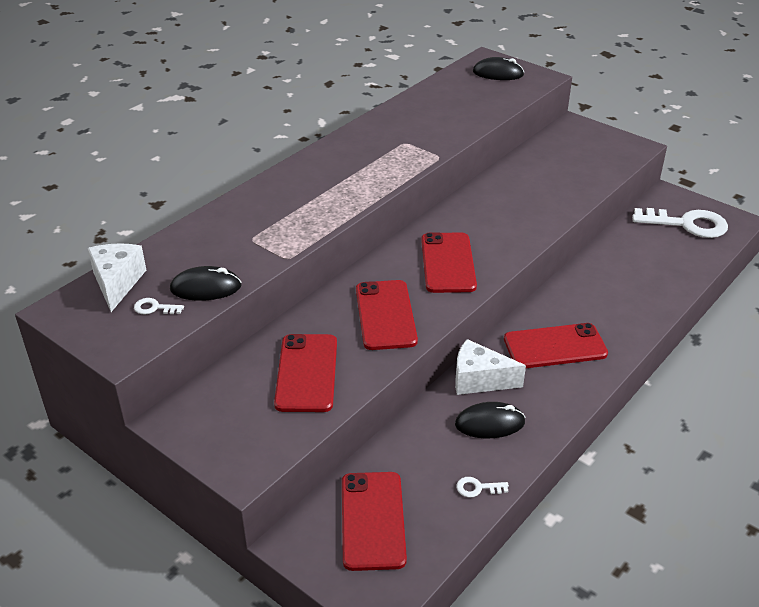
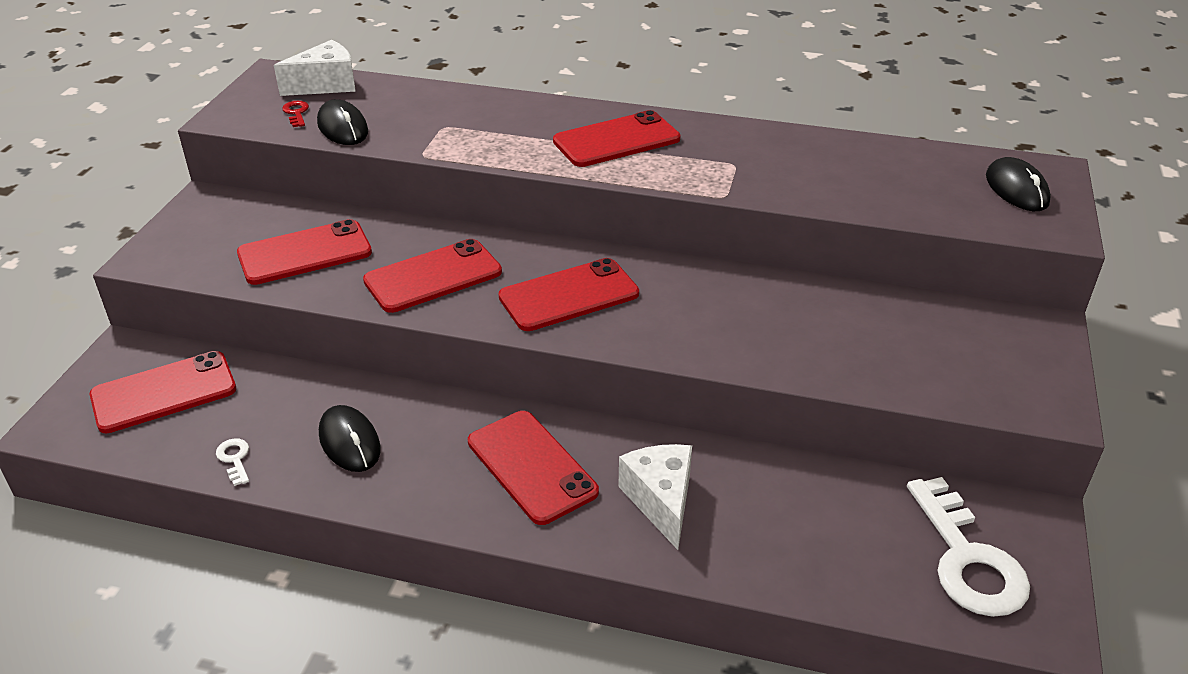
camera: 65 degrees right, 0 degrees up
white key [134,298,184,314] -> red key [282,101,309,127]
white cheese [455,339,526,395] -> white cheese moved to [618,444,692,550]
none -> red phone [553,110,681,167]

